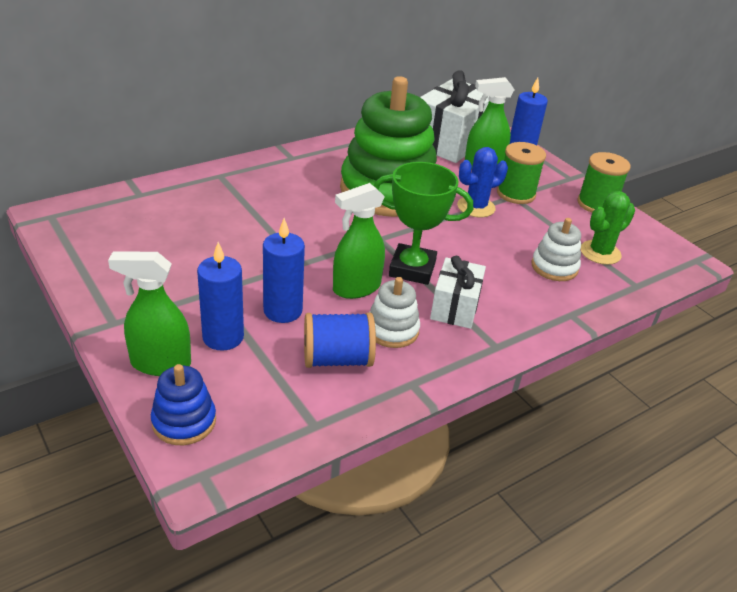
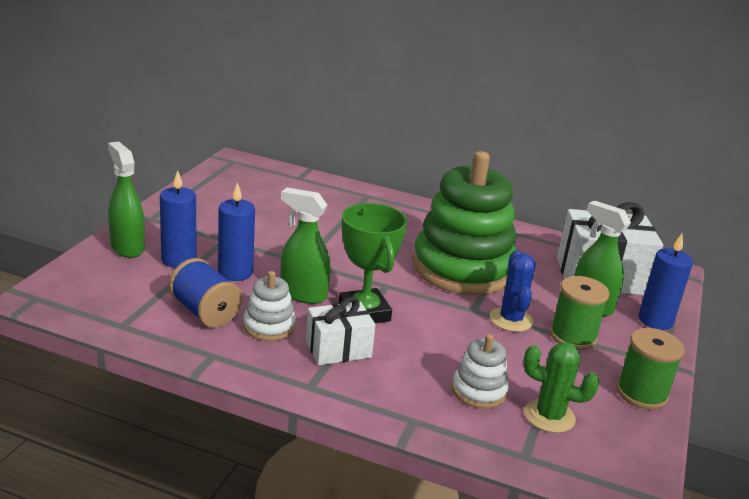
camera: 55 degrees right, 10 degrees down
blue stacking toy [151,364,216,445] -> none
blue cactus [457,147,508,217] -> blue cactus turned 60 degrees clockwise [490,250,536,332]

